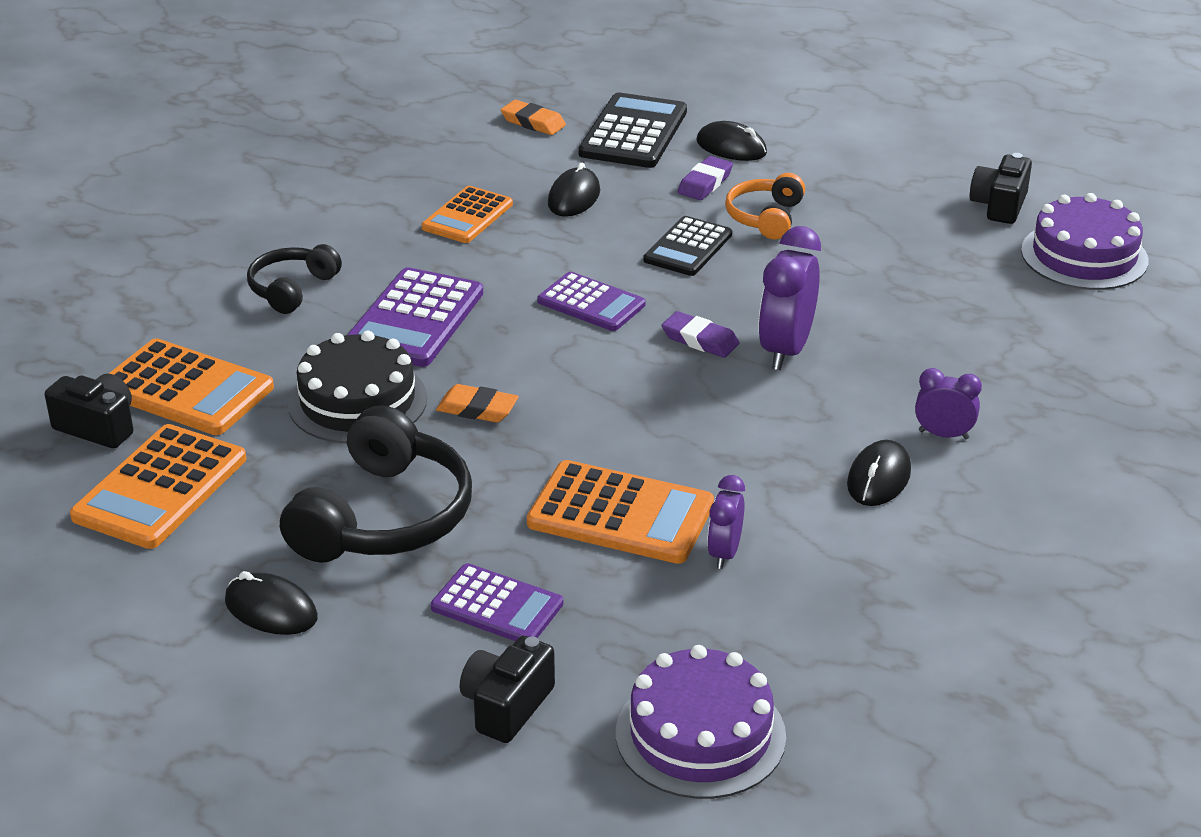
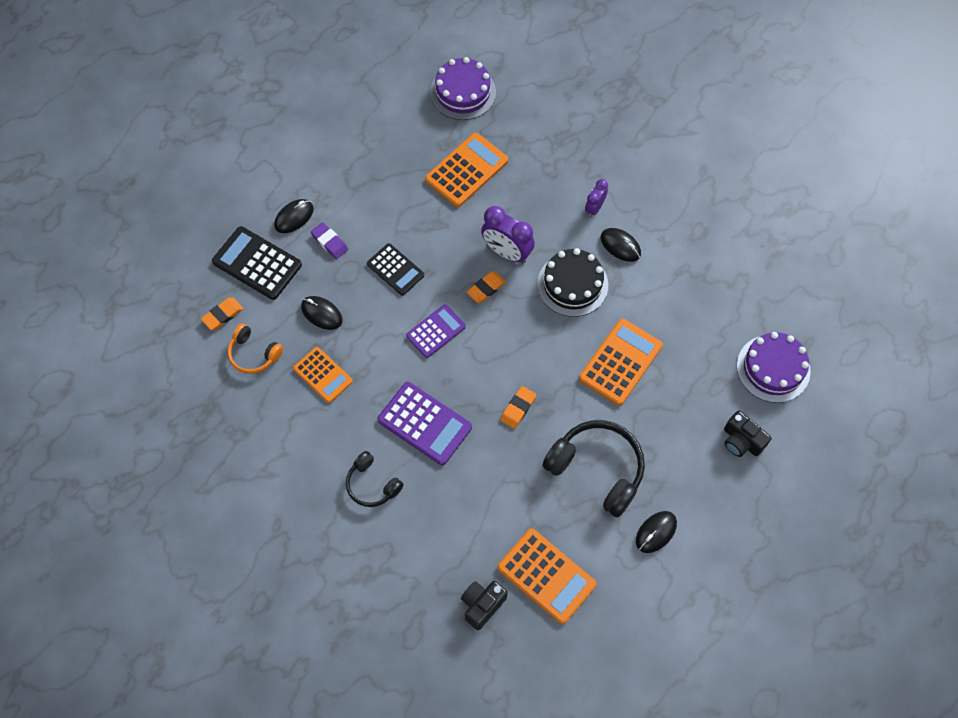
camera: 75 degrees left, 30 degrees up
orange calculator [109,338,274,435] -> orange calculator moved to [425,133,508,207]
black cake [288,331,427,443] -> black cake moved to [537,248,608,317]
purple calculator [431,563,563,641] -> none
purple eraser [662,311,740,358] -> orange eraser [467,271,506,303]
purple clock [707,475,745,569] -> none
orange headphones [725,173,805,239] -> orange headphones moved to [228,324,283,374]
black camera [970,153,1032,224] -> none

